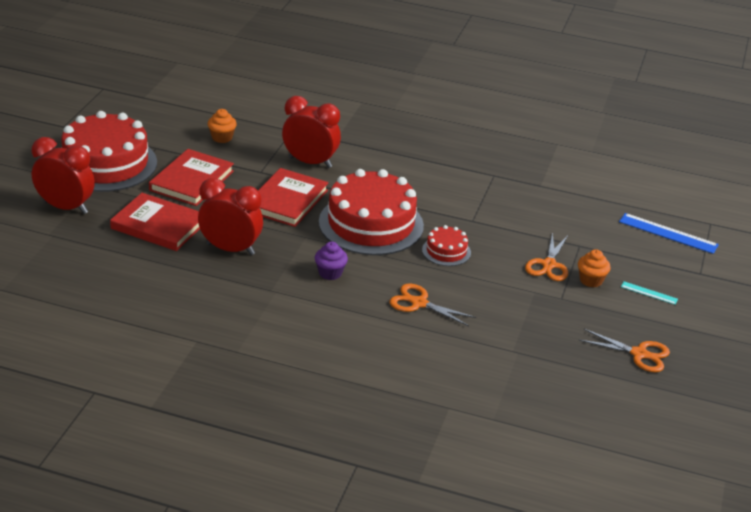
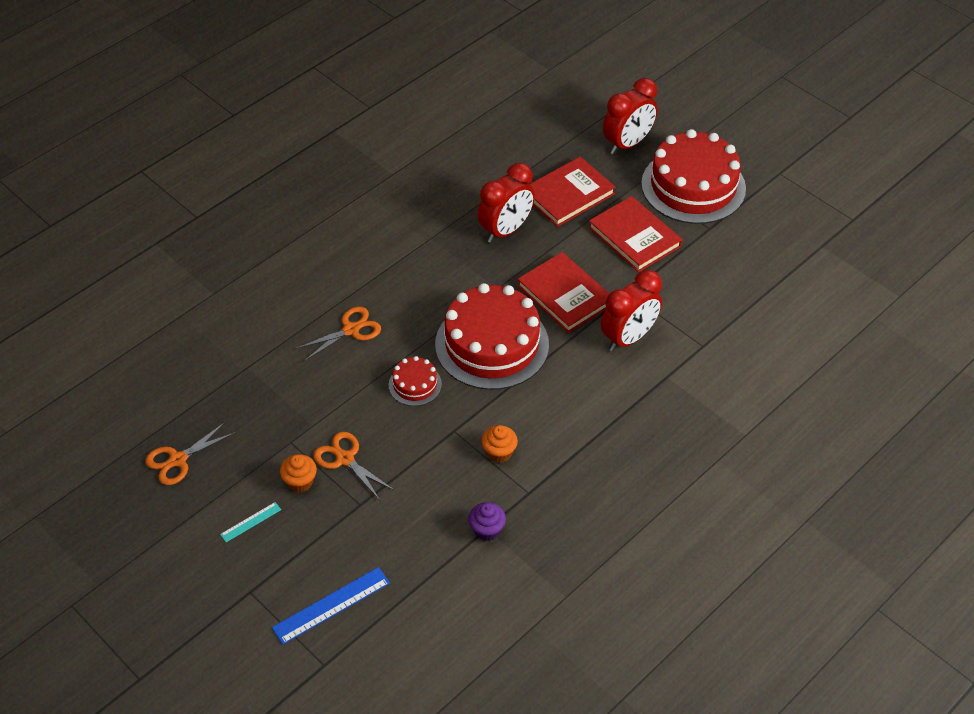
camera: 120 degrees right, 15 degrees up
orange cupcake [208,109,237,143] -> orange cupcake moved to [482,425,518,463]
purple cupcake [315,242,348,280] -> purple cupcake moved to [468,502,506,541]

